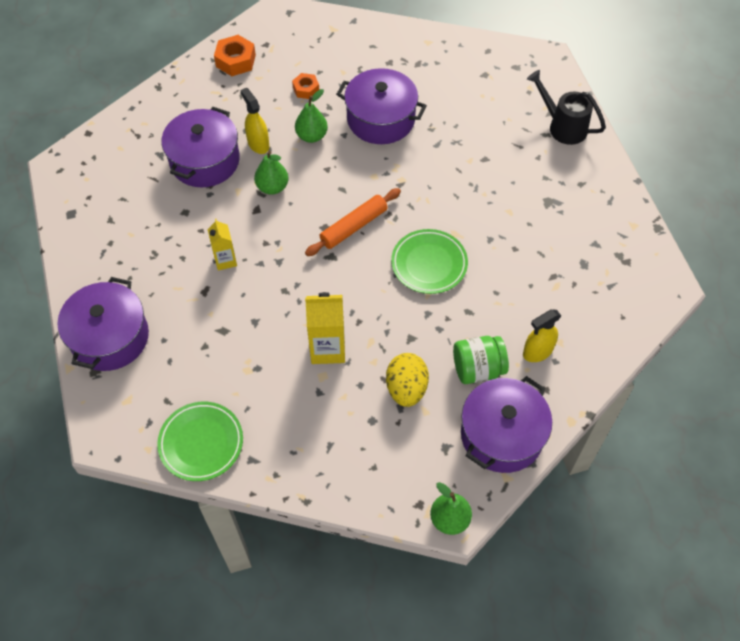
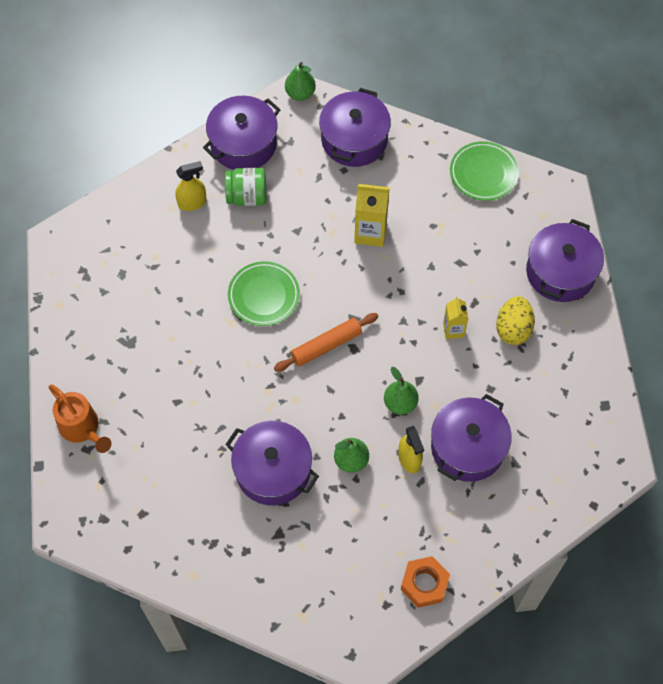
camera: 170 degrees left, 5 degrees up
orange nut [292,73,319,99] -> none
yellow egg [386,353,429,407] -> yellow egg moved to [496,296,535,345]
black watering can [527,70,606,145] -> orange watering can [49,384,112,453]
none -> purple pot [319,88,391,167]

